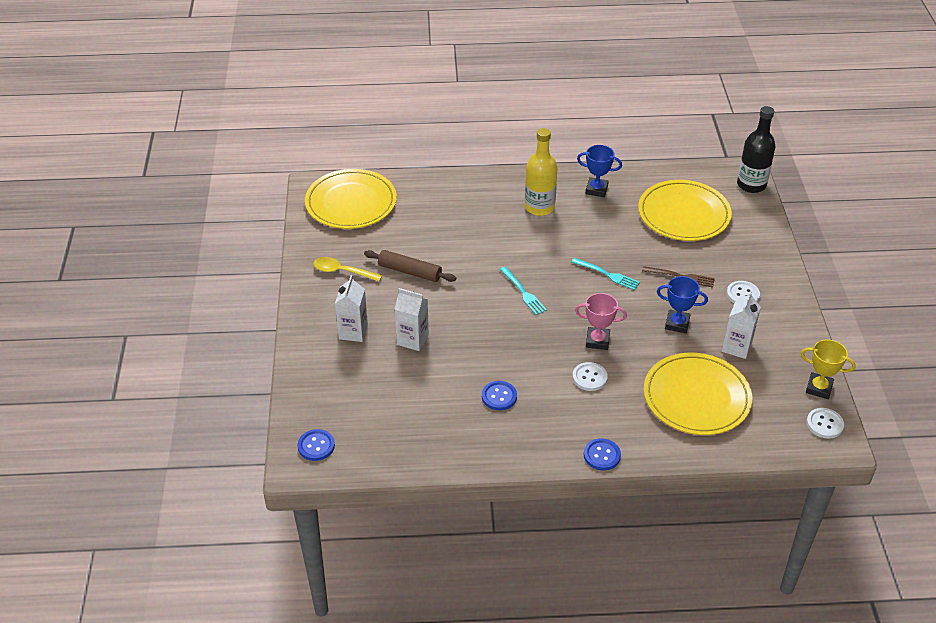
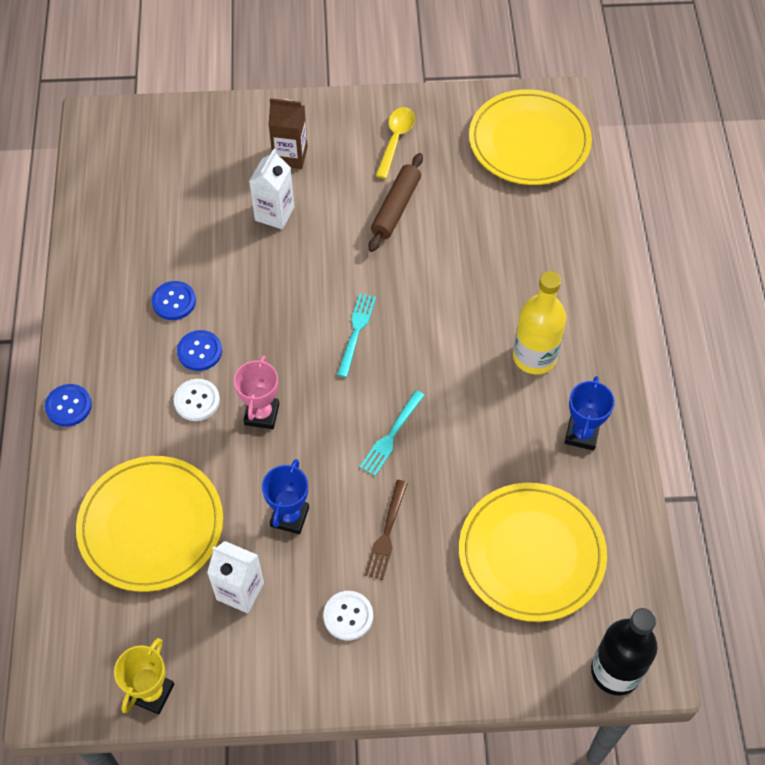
camera: 90 degrees right, 15 degrees up
blue button [298,429,335,461] -> blue button moved to [177,330,222,371]
white carton [335,275,368,342] -> brown carton [268,98,308,169]
turquoise fork [500,267,547,315] -> turquoise fork turned 135 degrees clockwise [337,293,376,377]
white button [806,408,844,439] -> none

